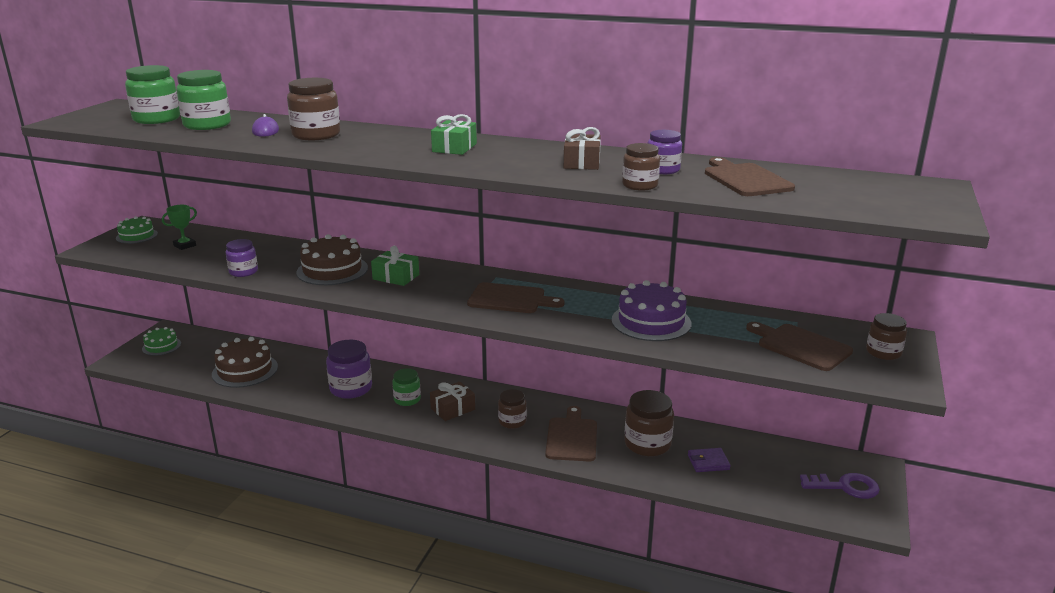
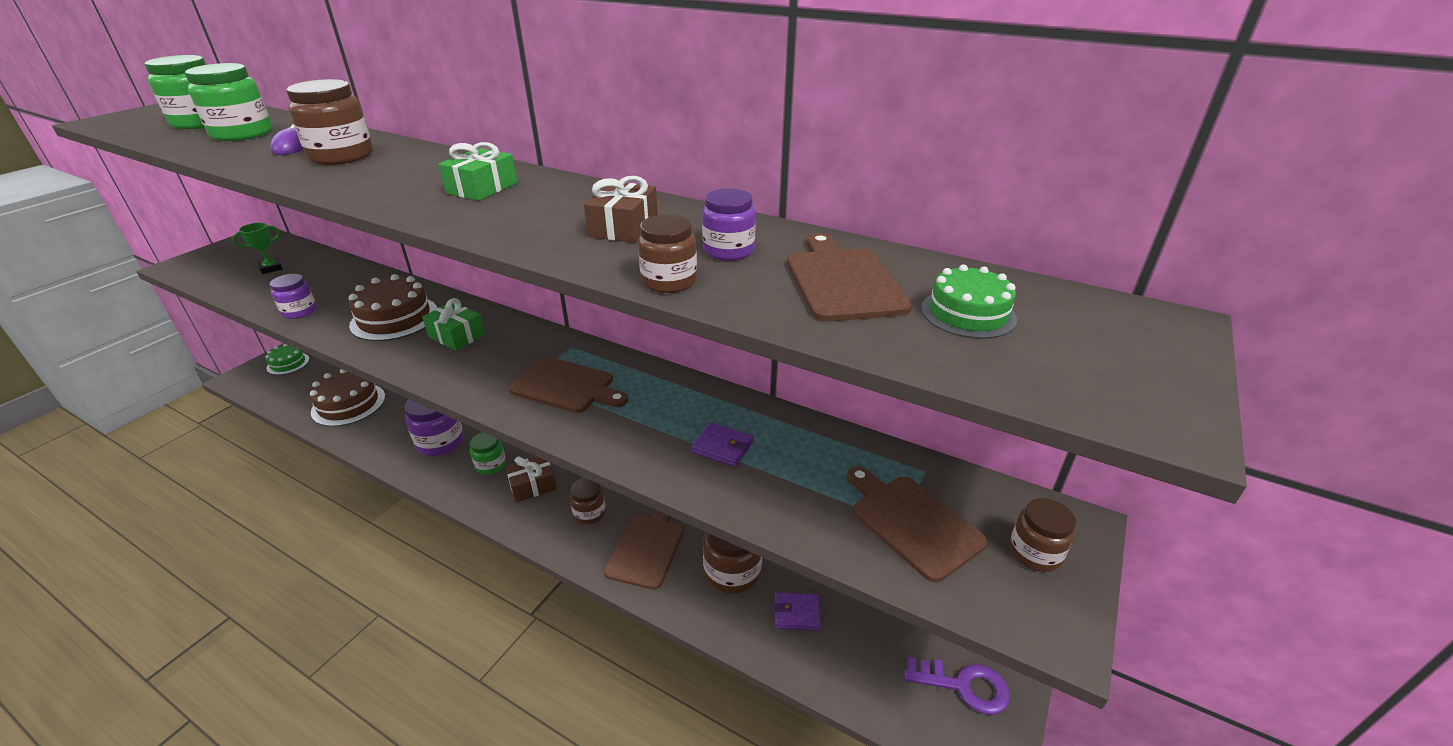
camera: 10 degrees right, 10 degrees up
green cake [116,216,158,244] -> green cake moved to [921,264,1017,339]
purple cake [612,280,692,341] -> purple wallet [691,422,753,467]

